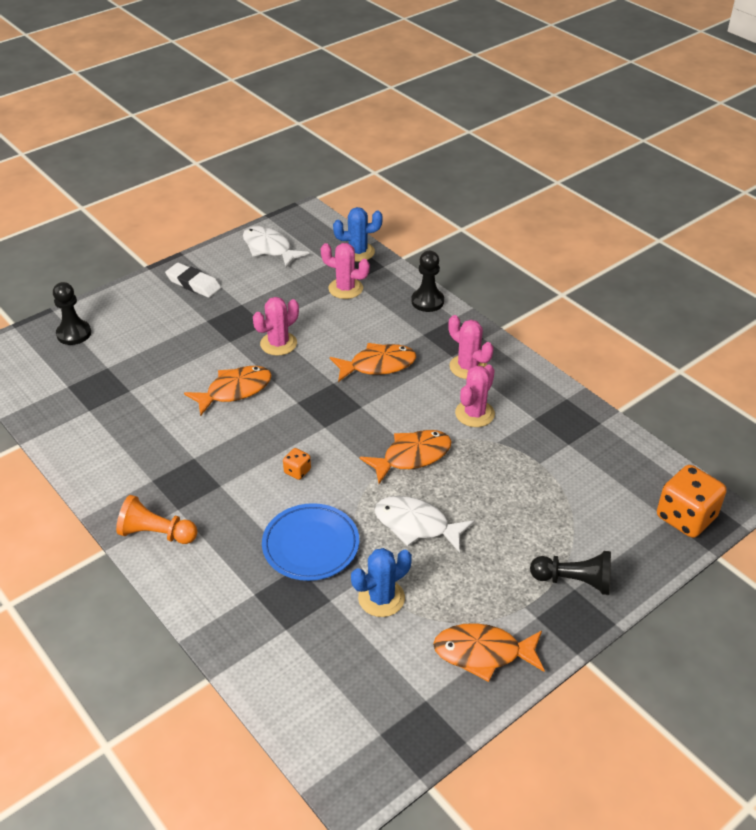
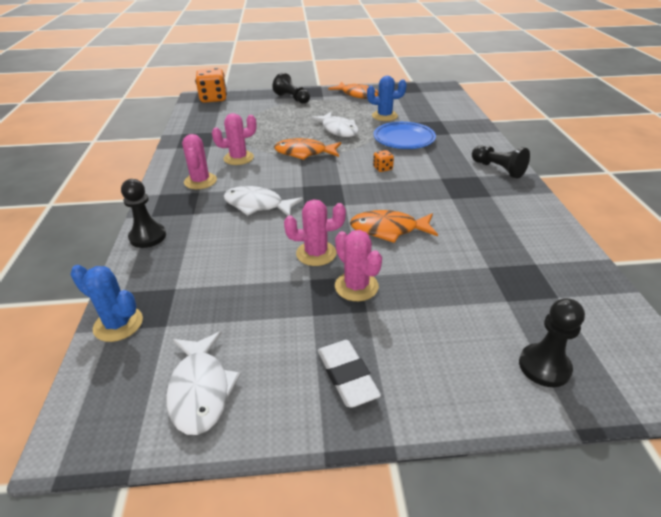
camera: 145 degrees left, 5 degrees down
orange pawn [116,495,198,544] -> black pawn [472,145,530,179]
pink cactus [321,243,370,299] -> pink cactus moved to [335,230,382,301]
orange fish [330,343,416,382] -> white fish [224,186,303,216]

